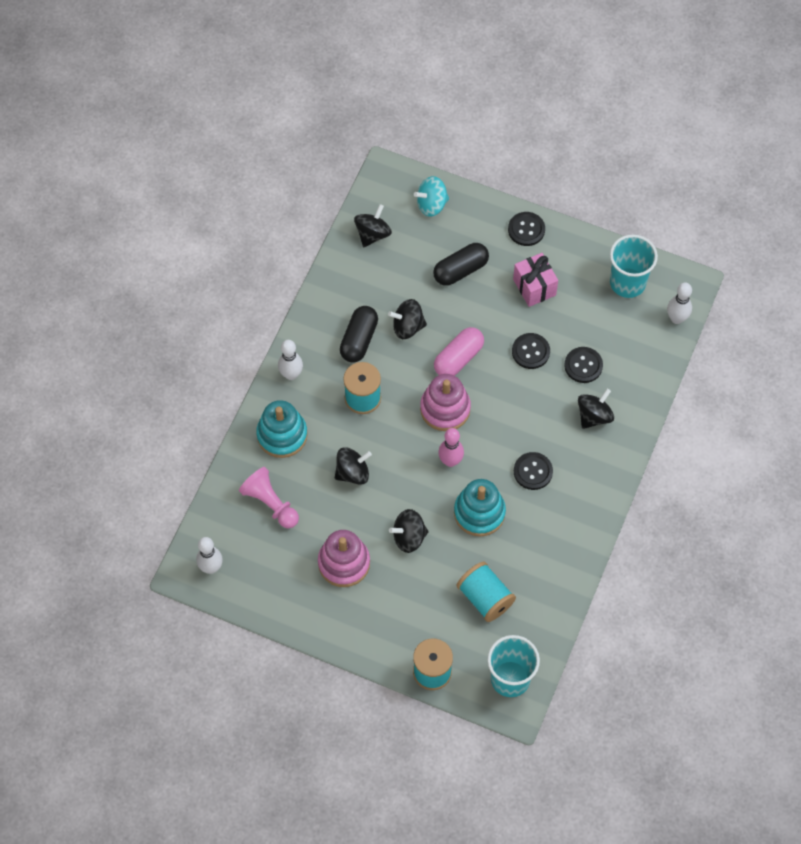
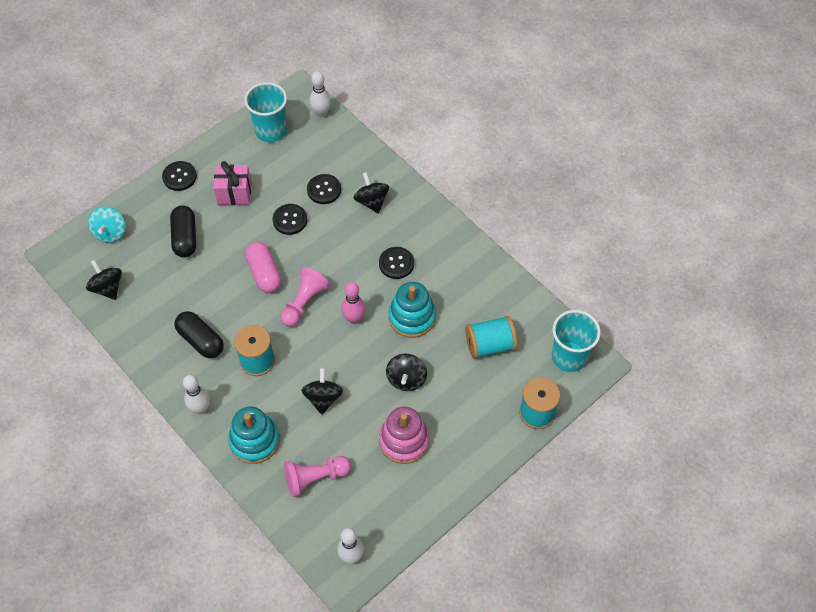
camera: 65 degrees left, 5 degrees down
black spinning top [388,299,427,339] -> none
pink stacking toy [420,374,471,431] -> pink pawn [280,267,330,327]

